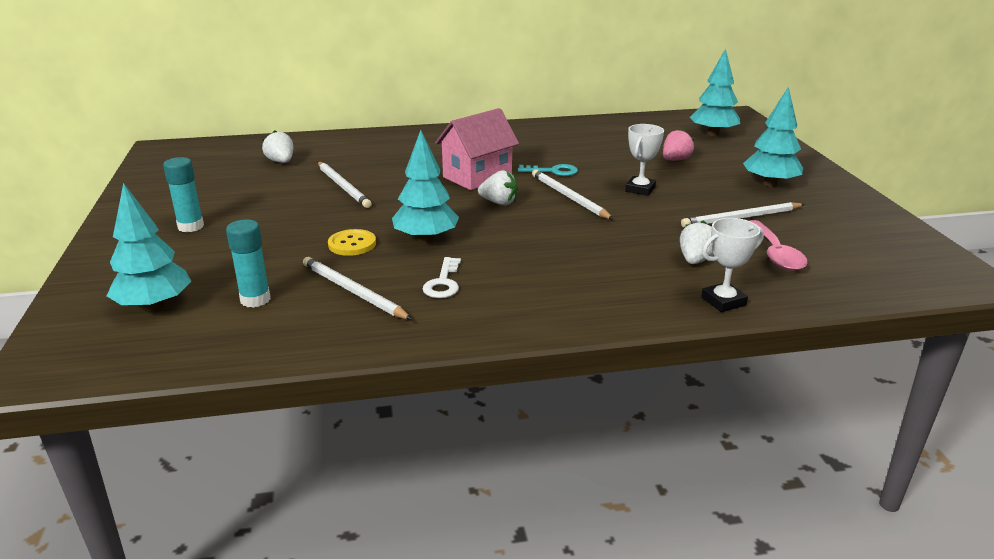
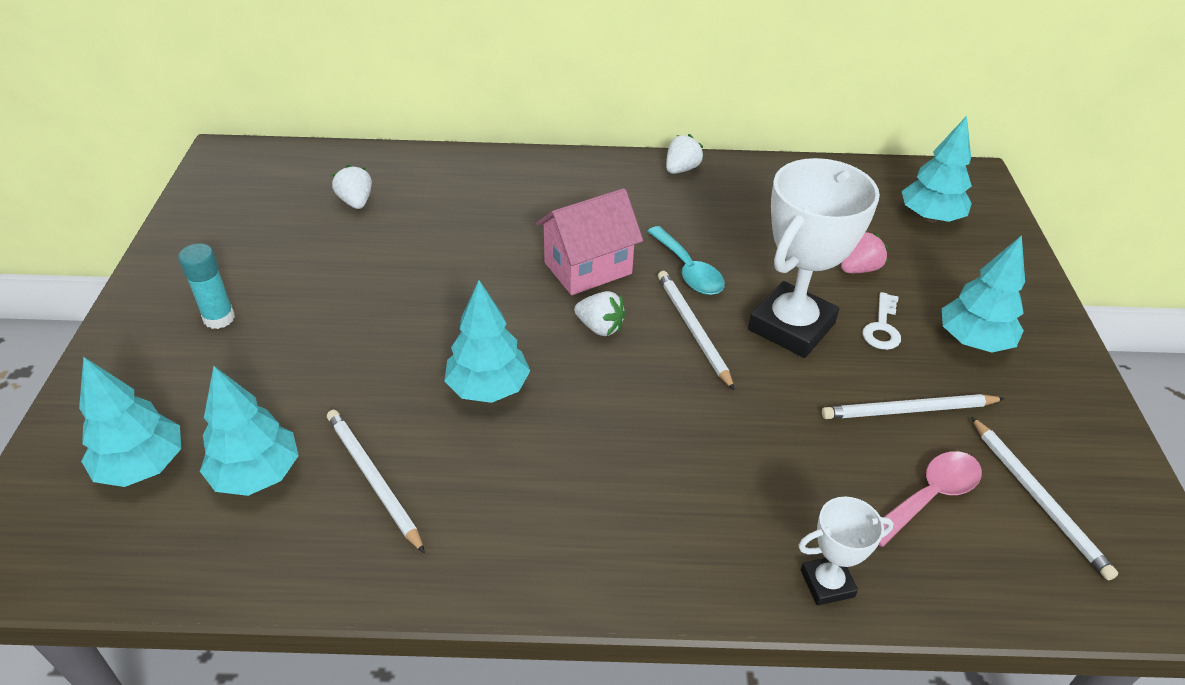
camera: 10 degrees right, 15 degrees up
turquoise glue stick [226,220,271,308] -> turquoise tree [200,366,299,496]
white pencil [318,162,372,208] -> white pencil moved to [971,417,1118,580]
yellow button [328,229,376,256] -> none
white key [423,257,461,298] -> white key moved to [863,292,901,350]
turquoise key [518,164,578,176] -> turquoise spoon [647,226,725,295]
white trophy [625,124,664,196] -> white trophy [748,158,880,358], size x2.02
white strawberry [680,220,714,264] -> white strawberry moved to [666,134,704,174]
pink spoon [750,220,808,271] -> pink spoon turned 135 degrees counterclockwise [879,451,982,547]

